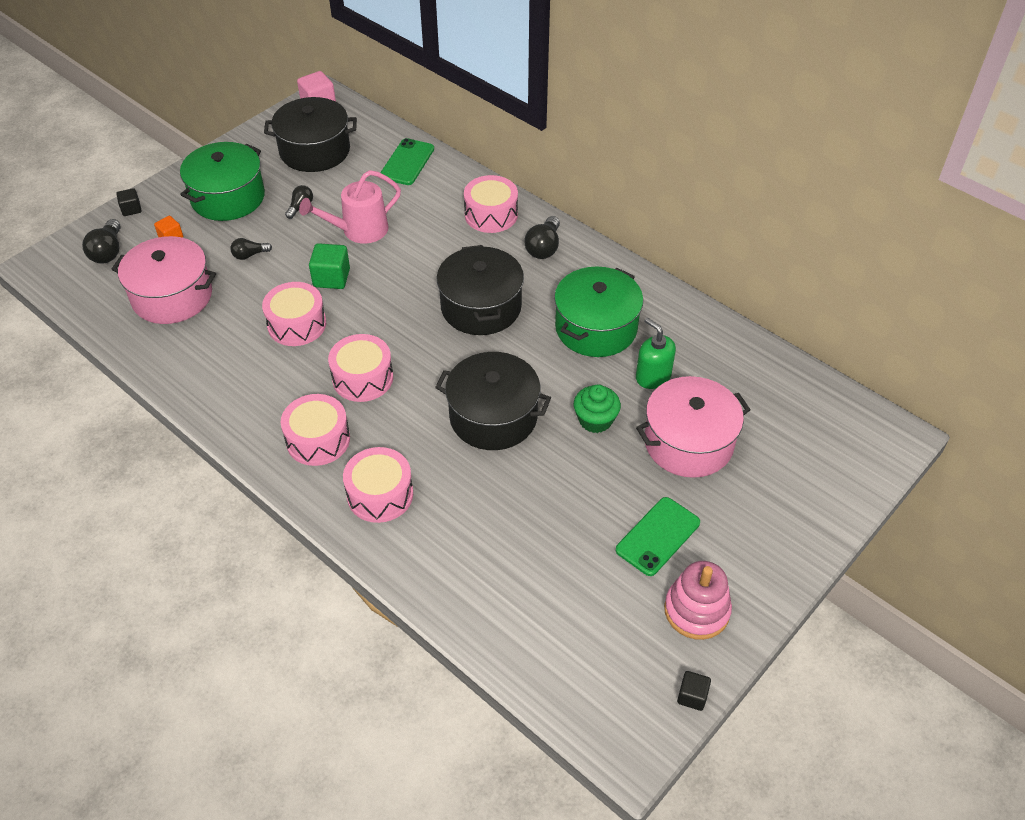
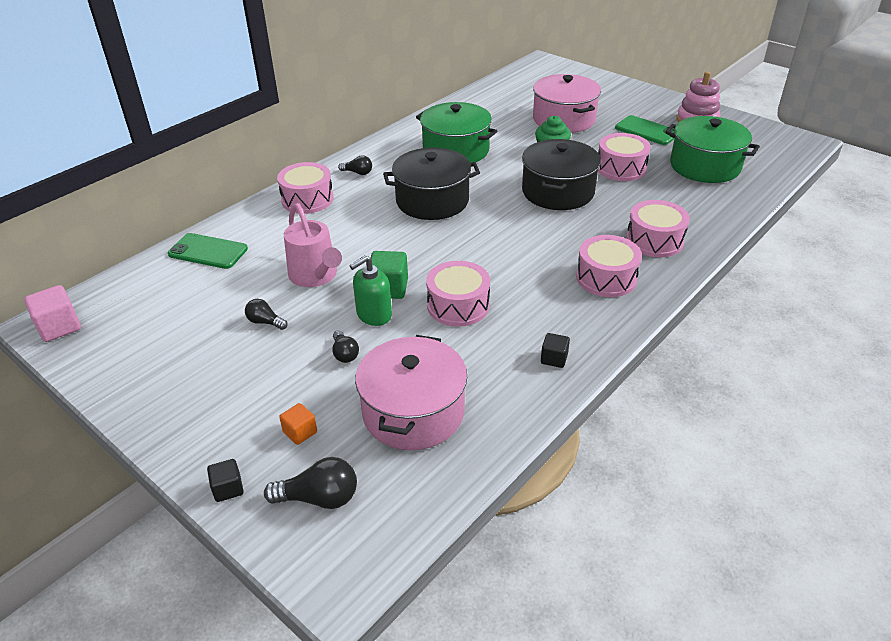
camera: 90 degrees left, 10 degrees down
green pot [180,142,265,221] -> green pot moved to [665,116,760,183]
black pot [264,97,357,172] -> none
pink drum [328,334,393,402] -> pink drum moved to [598,133,651,181]
black light bulb [524,216,560,259] -> black light bulb [338,155,372,175], size x0.63
green soap dispenser [636,318,676,389] -> green soap dispenser moved to [349,255,392,326]
black cube [677,671,711,711] -> black cube moved to [541,333,570,368]

